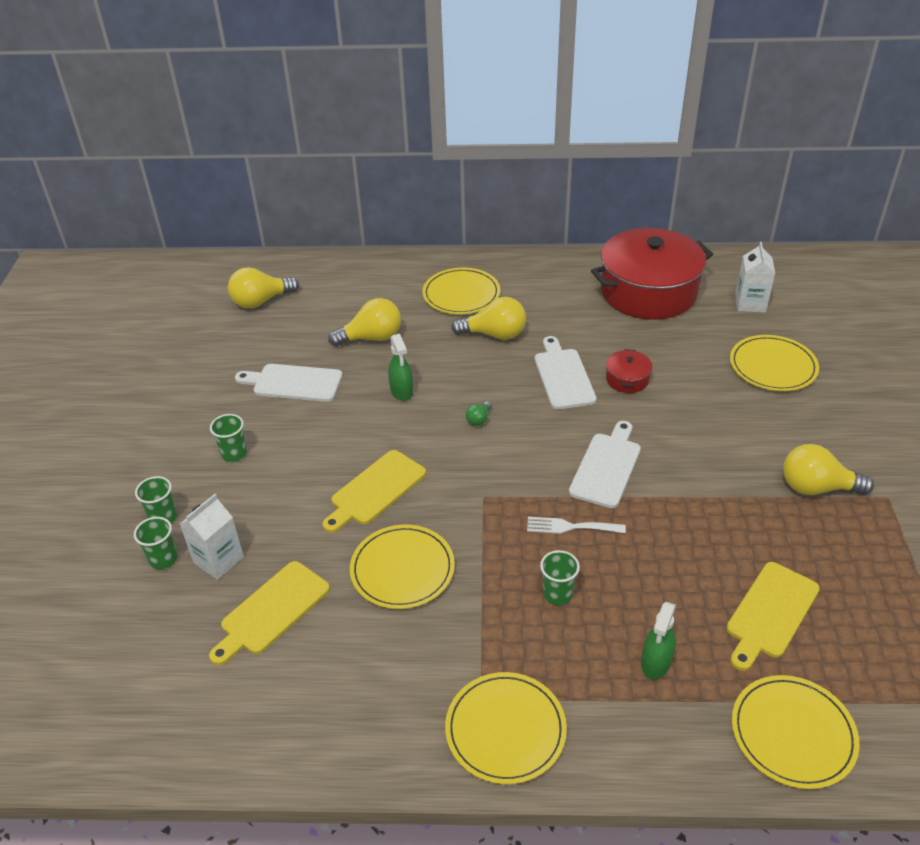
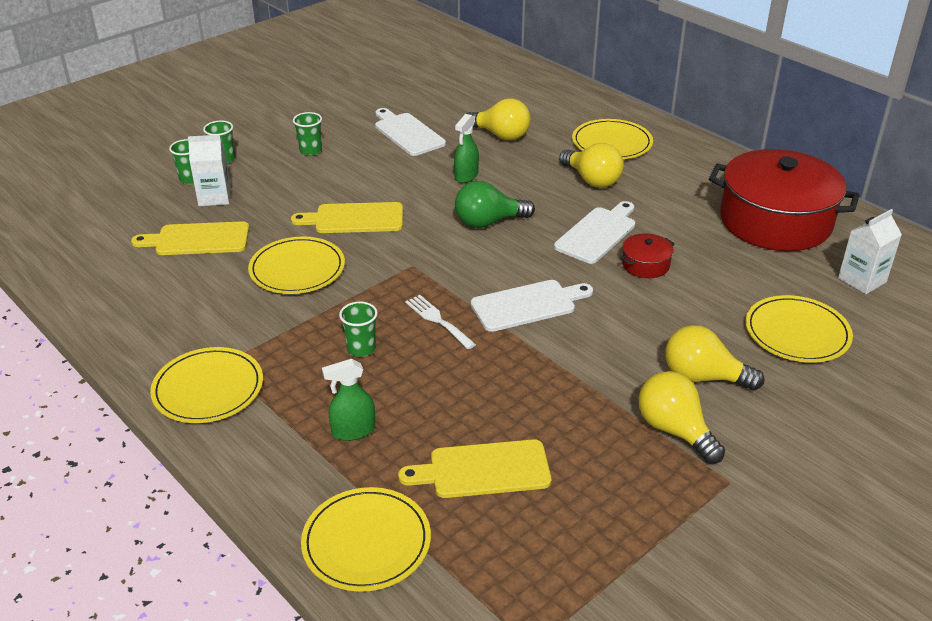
camera: 45 degrees right, 5 degrees down
yellow light bulb [228,267,299,308] -> yellow light bulb moved to [665,325,764,390]
green light bulb [466,401,492,426] -> green light bulb [455,181,535,228], size x2.13

